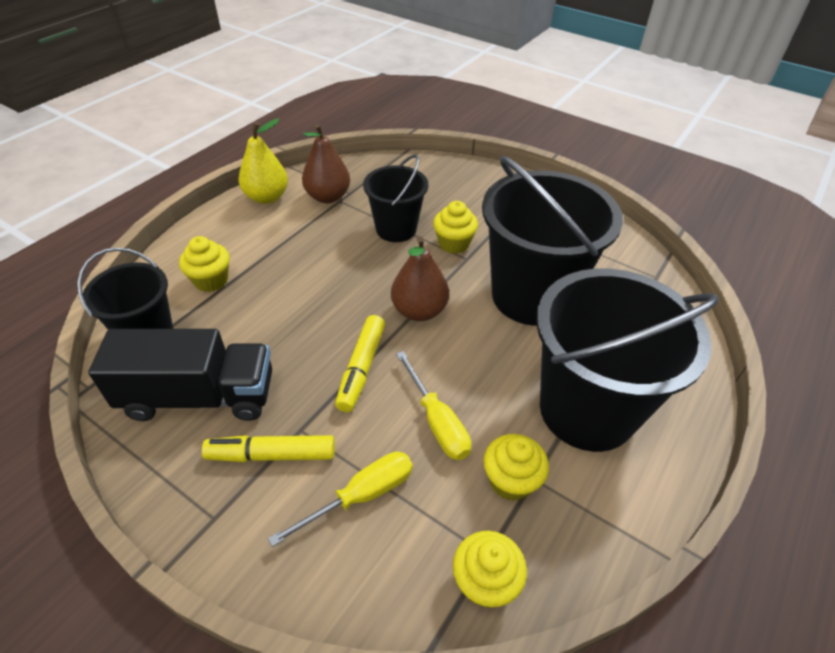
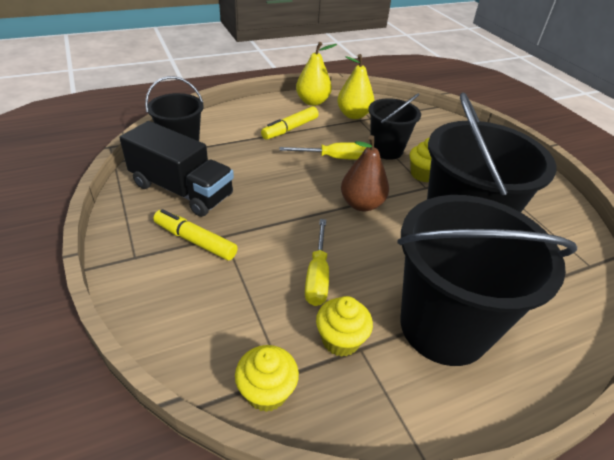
camera: 30 degrees right, 5 degrees down
yellow cupcake [179,236,230,292] -> none
yellow screwdriver [268,452,413,547] -> yellow screwdriver moved to [280,142,366,160]
brown pear [302,124,350,203] -> yellow pear [337,54,374,119]
yellow marker [335,315,385,412] -> yellow marker moved to [261,106,319,140]

